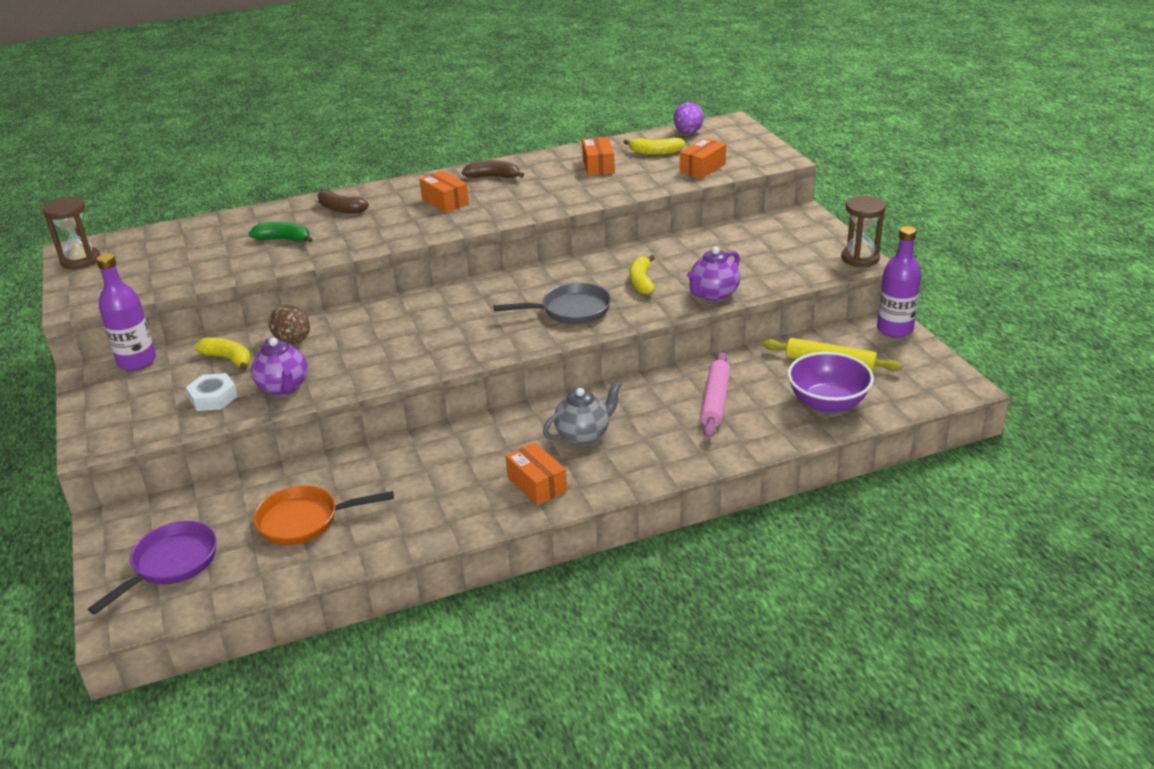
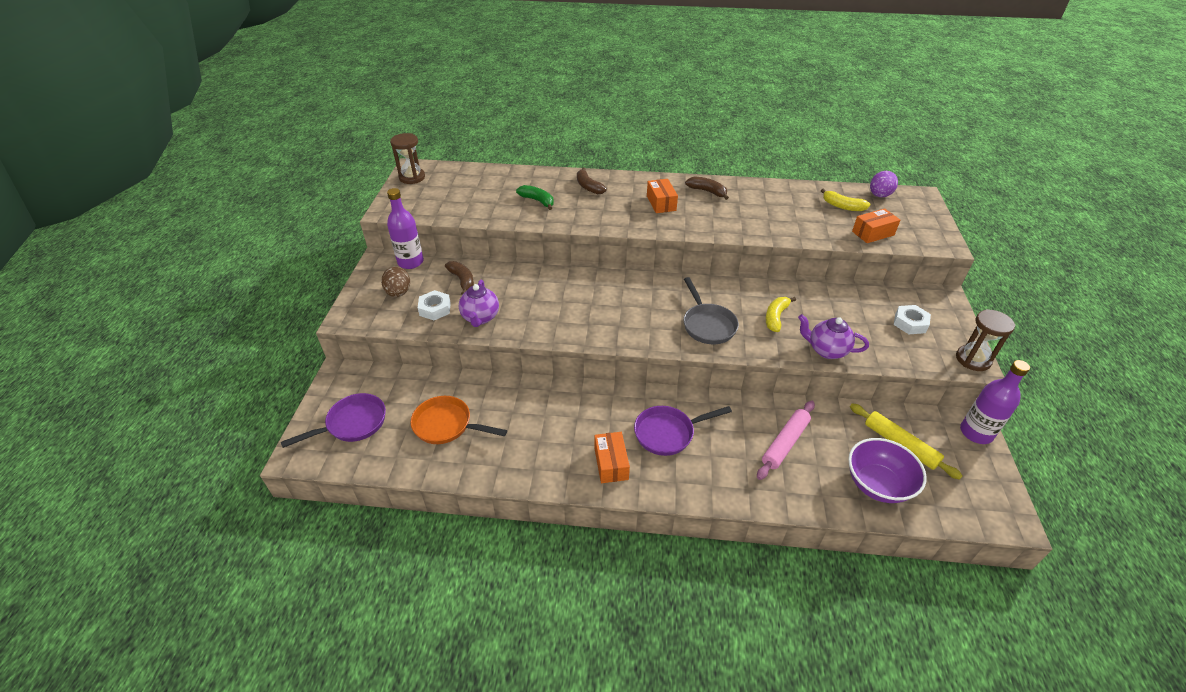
camera: 25 degrees right, 10 degrees up
yellow banana [194,337,251,371] -> brown banana [445,261,474,295]
brown egg [269,305,310,344] -> brown egg moved to [381,267,410,297]
grey pan [493,283,611,324] -> grey pan turned 60 degrees clockwise [684,277,739,344]
grey teapot [543,381,622,446] -> purple pan [634,406,732,456]
orange box [582,137,615,176] -> none
purple teapot [687,247,740,301] -> purple teapot turned 45 degrees clockwise [798,314,869,359]
none -> white nut [894,305,931,334]

